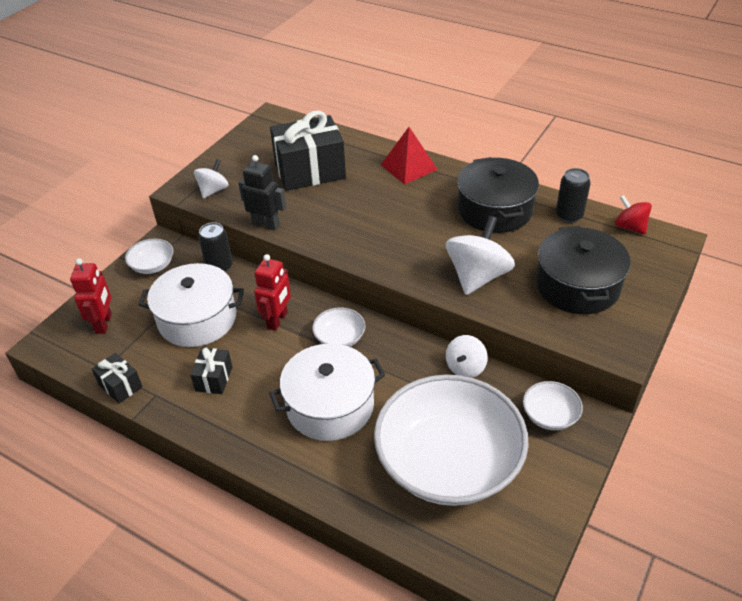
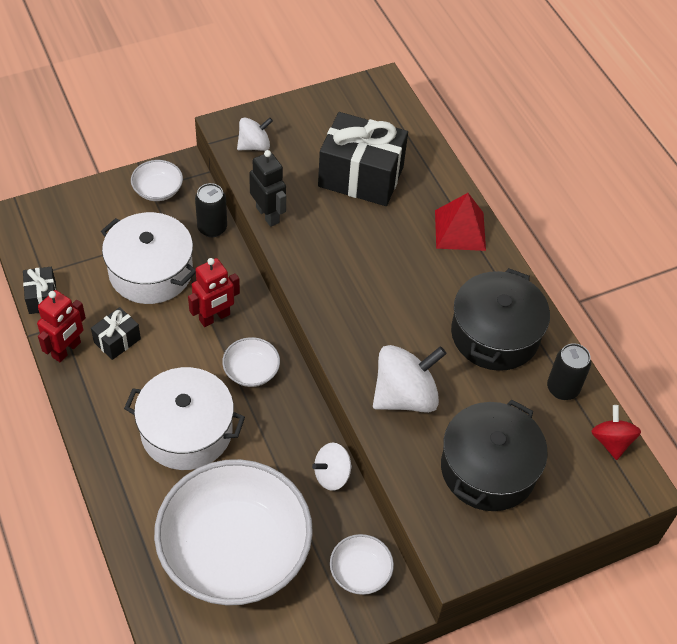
camera: 30 degrees right, 10 degrees up
red robot [70,258,112,334] -> red robot moved to [37,290,86,362]

